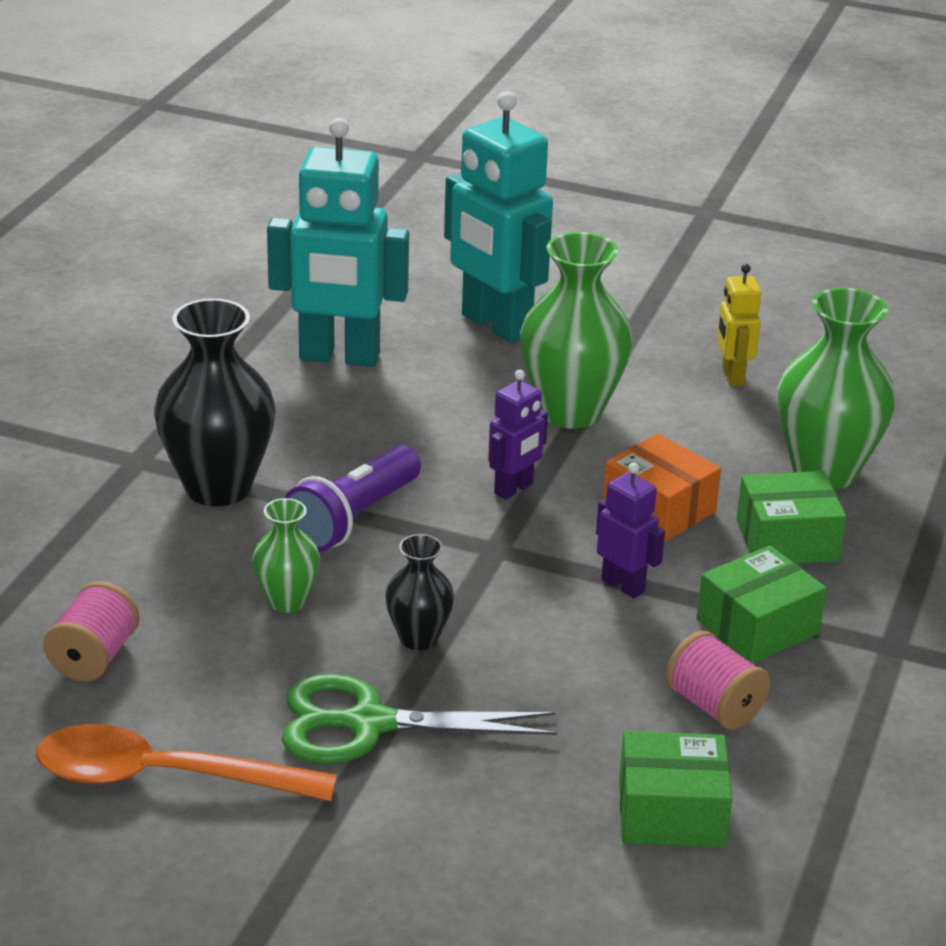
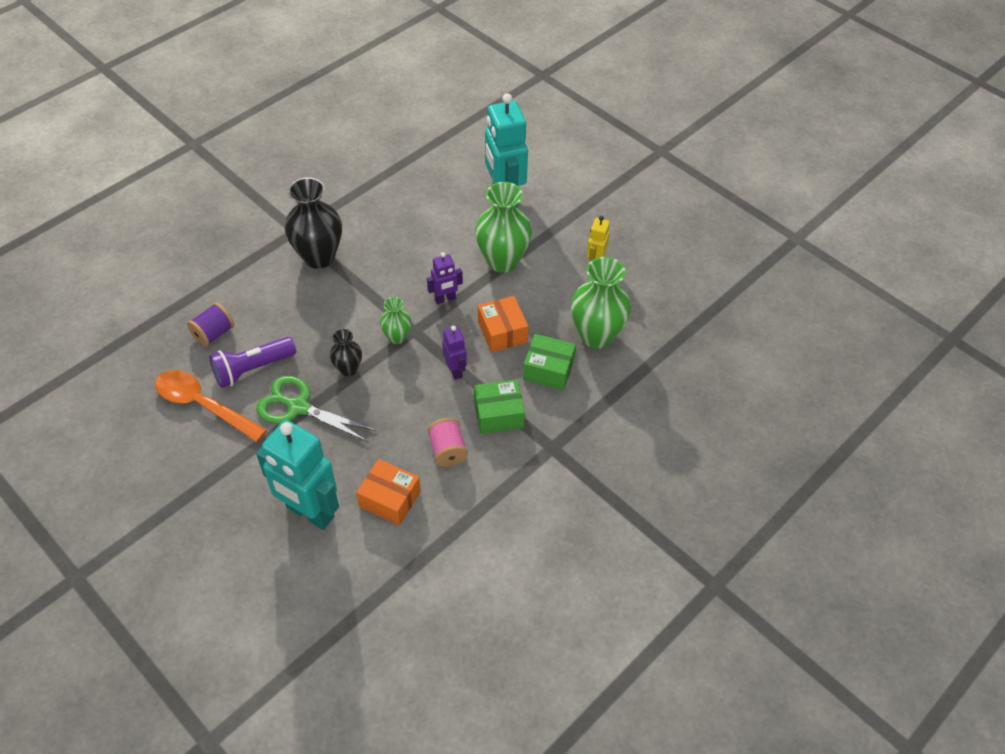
camera: 25 degrees right, 20 degrees up
pink spool [43,581,139,681] -> purple spool [187,302,234,347]
green vase [252,498,320,613] -> green vase moved to [380,297,411,344]
turquoise robot [267,118,409,367] -> turquoise robot moved to [256,420,339,530]
purple flashlight [285,445,421,552] -> purple flashlight moved to [209,337,296,388]
green box [619,731,732,848] -> orange box [356,459,421,525]

